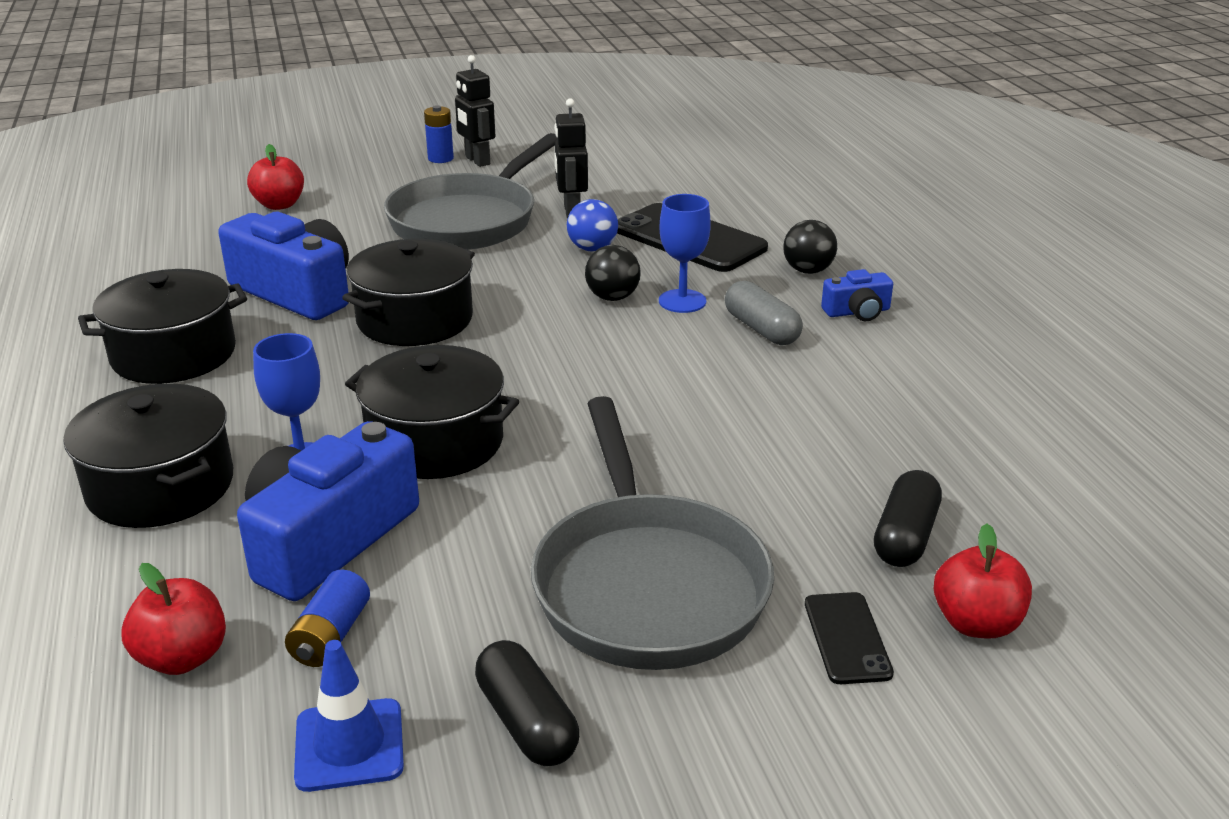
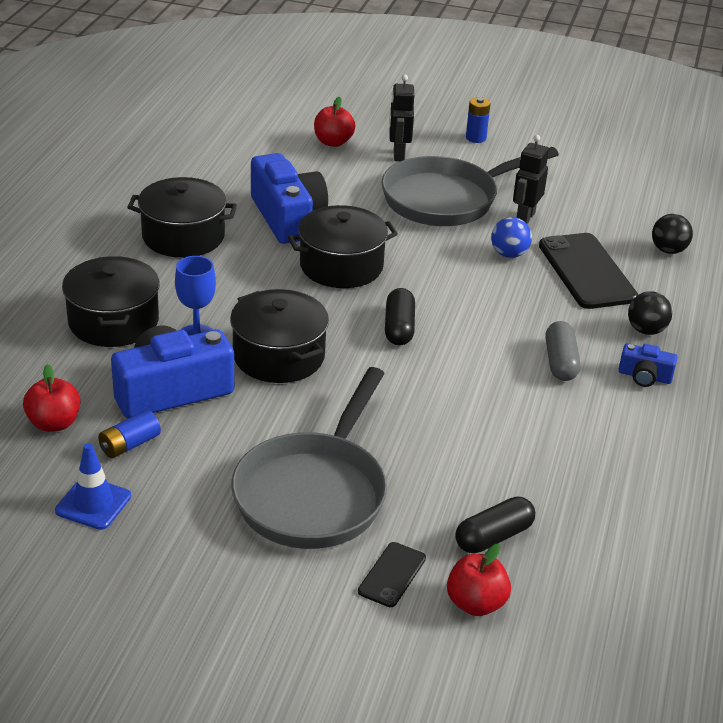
camera: 30 degrees right, 5 degrees up
black robot [455,55,495,167] -> black robot moved to [389,75,414,161]
black capsule [475,640,579,766] -> black capsule moved to [385,288,415,345]
black ball [585,245,641,301] -> black ball moved to [652,214,693,254]
blue goblet [659,194,711,313] -> none

